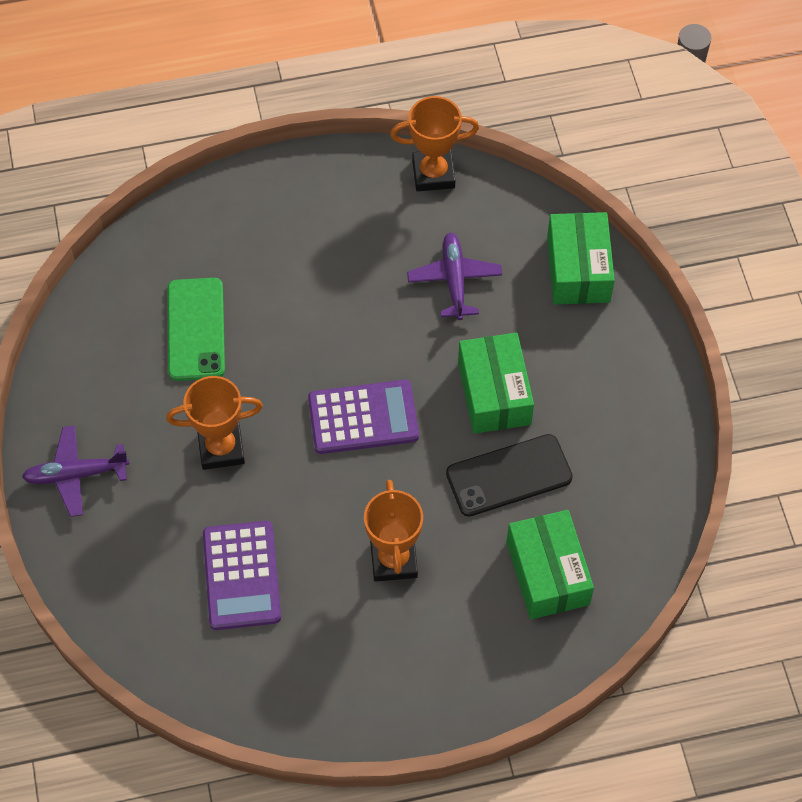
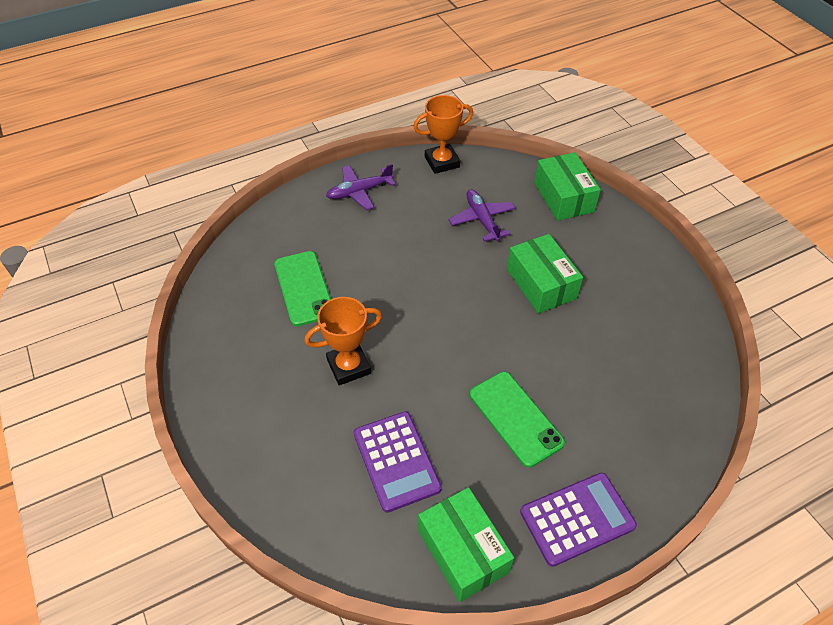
camera: 15 degrees left, 10 degrees down
purple plane [22,425,129,517] -> purple plane moved to [326,164,396,210]
purple calculator [308,380,419,454] -> purple calculator moved to [520,473,637,567]
orange trophy [364,480,423,582] -> green phone [470,372,565,468]
black phone [446,434,573,517] -> none
green box [507,510,594,619] -> green box moved to [418,487,514,602]

